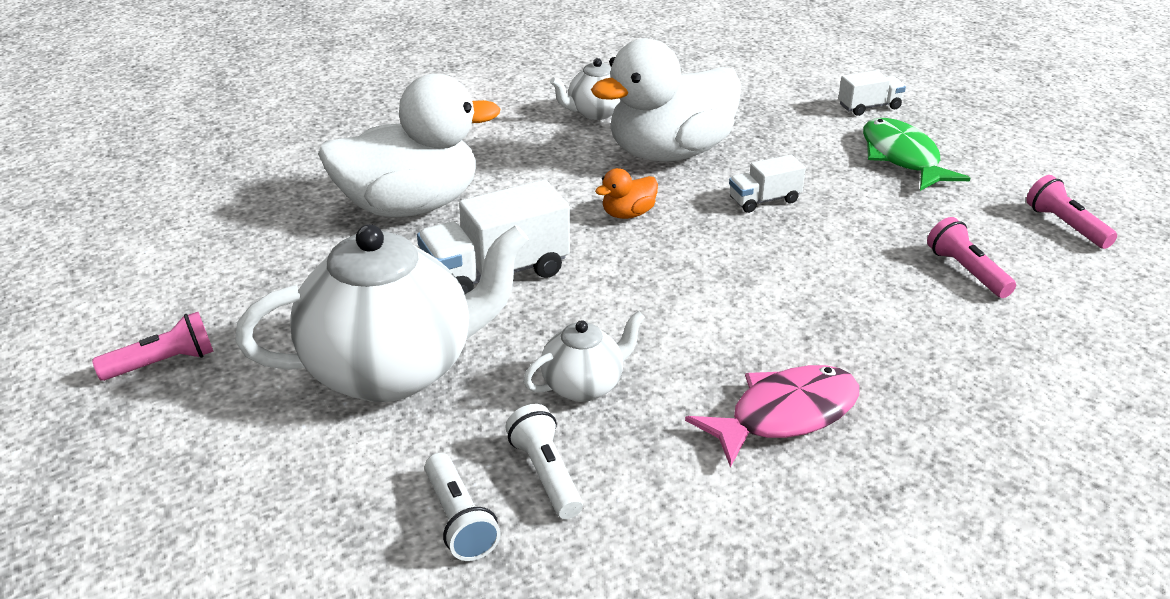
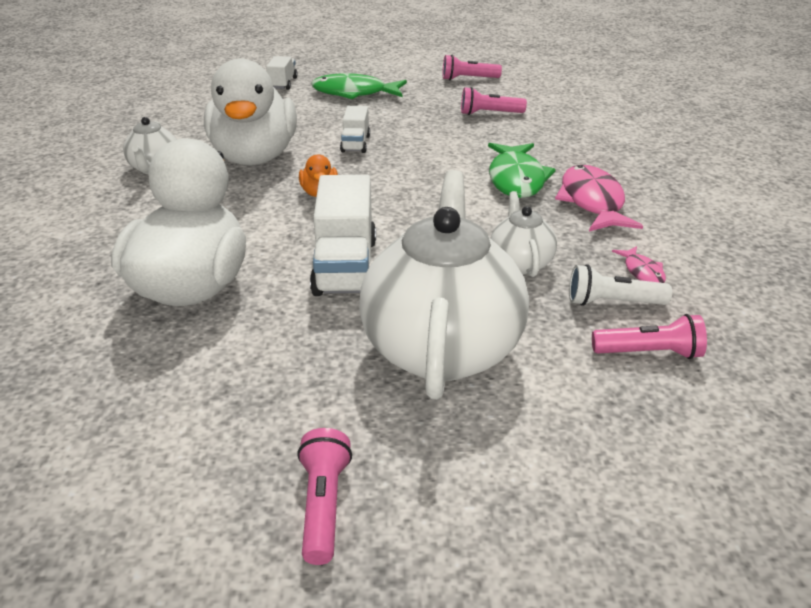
camera: 65 degrees left, 0 degrees up
white flashlight [425,453,500,561] -> pink flashlight [592,314,707,359]
none -> green fish [488,143,556,198]
none -> pink fish [612,246,666,283]

